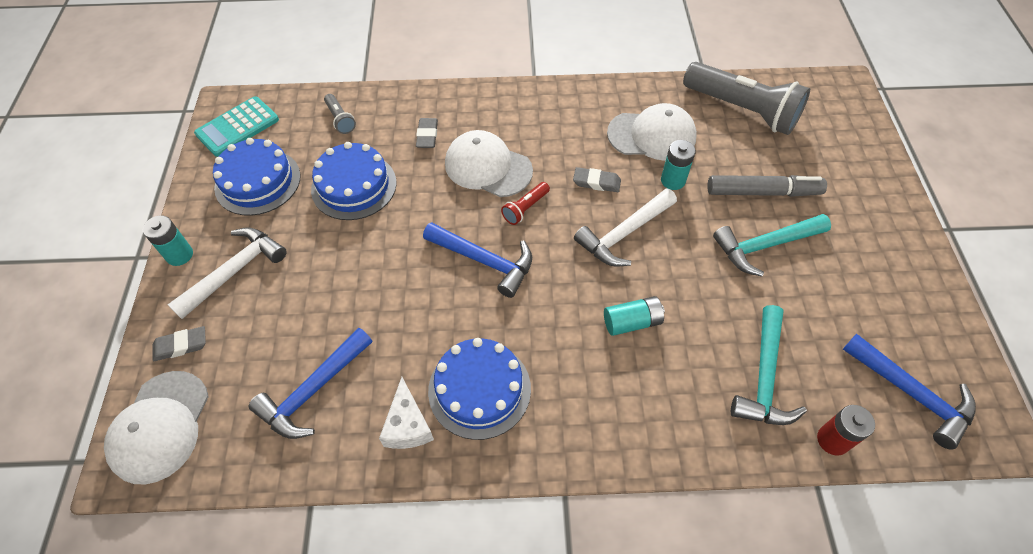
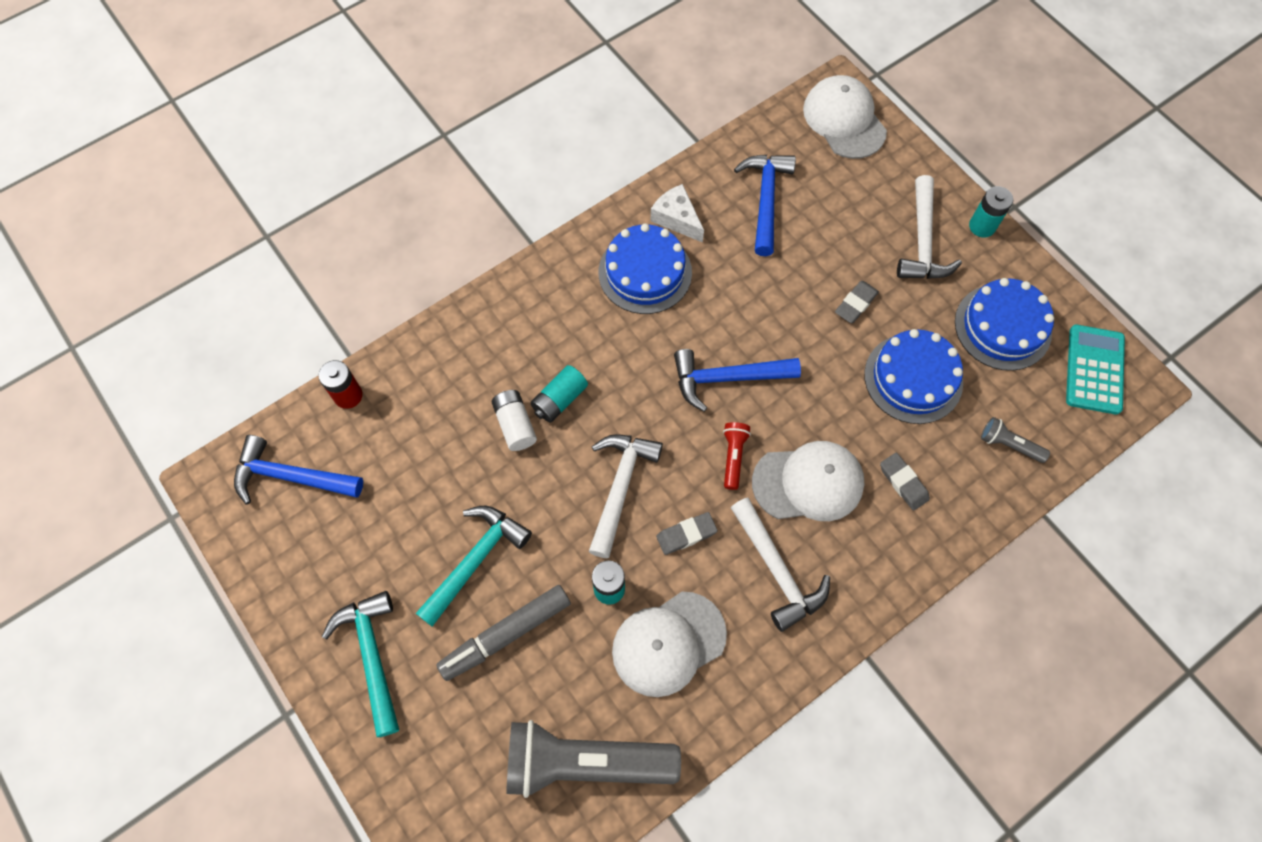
camera: 145 degrees right, 10 degrees up
grey eraser [153,326,206,361] -> grey eraser moved to [835,281,879,323]
turquoise hammer [731,305,807,425] -> turquoise hammer moved to [322,591,399,737]
none -> white battery [492,390,537,451]
none -> white hammer [731,497,830,632]

